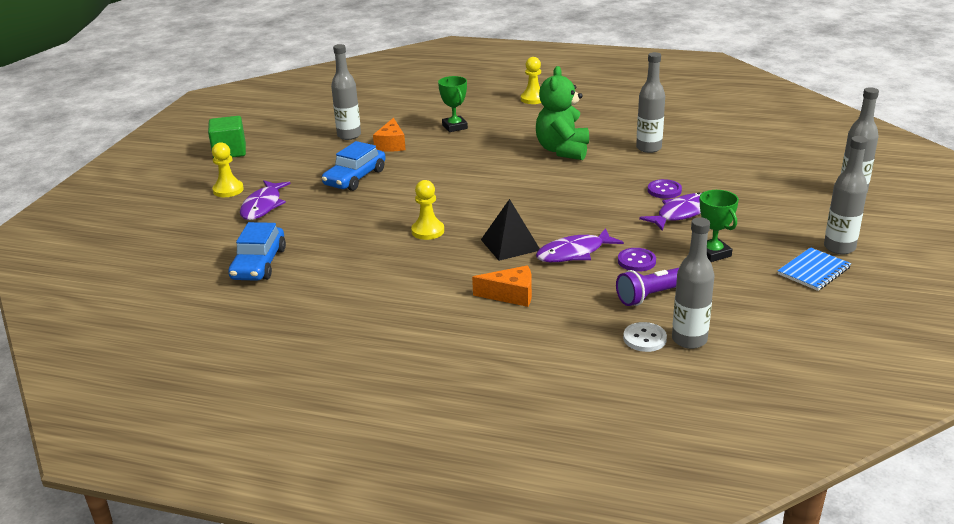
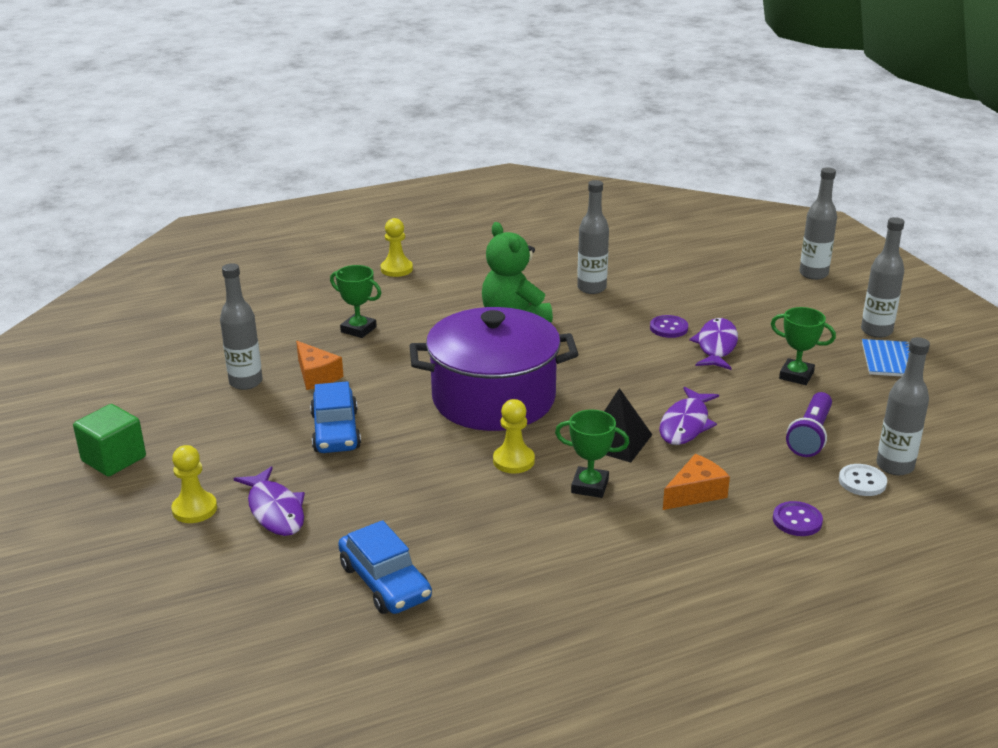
camera: 40 degrees left, 0 degrees up
purple button [618,248,656,272] -> purple button moved to [773,501,823,536]
none -> purple pot [409,307,578,431]
none -> green trophy [555,410,629,498]

